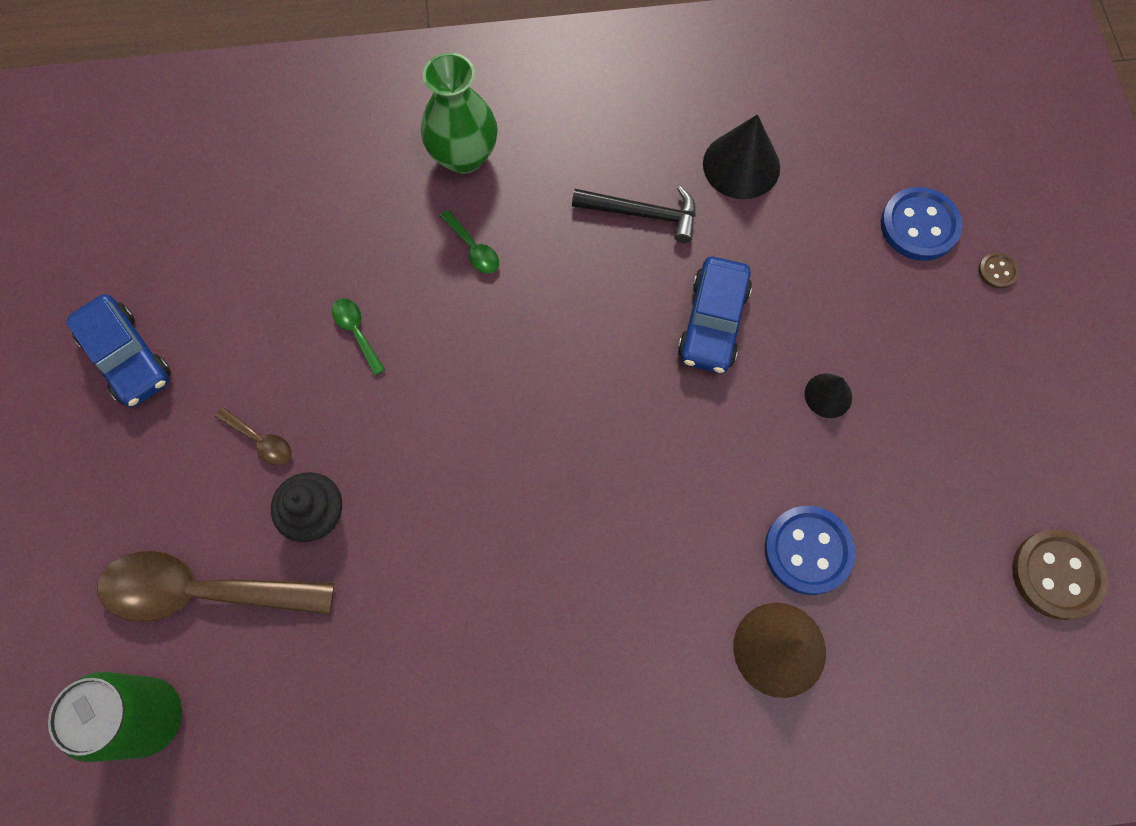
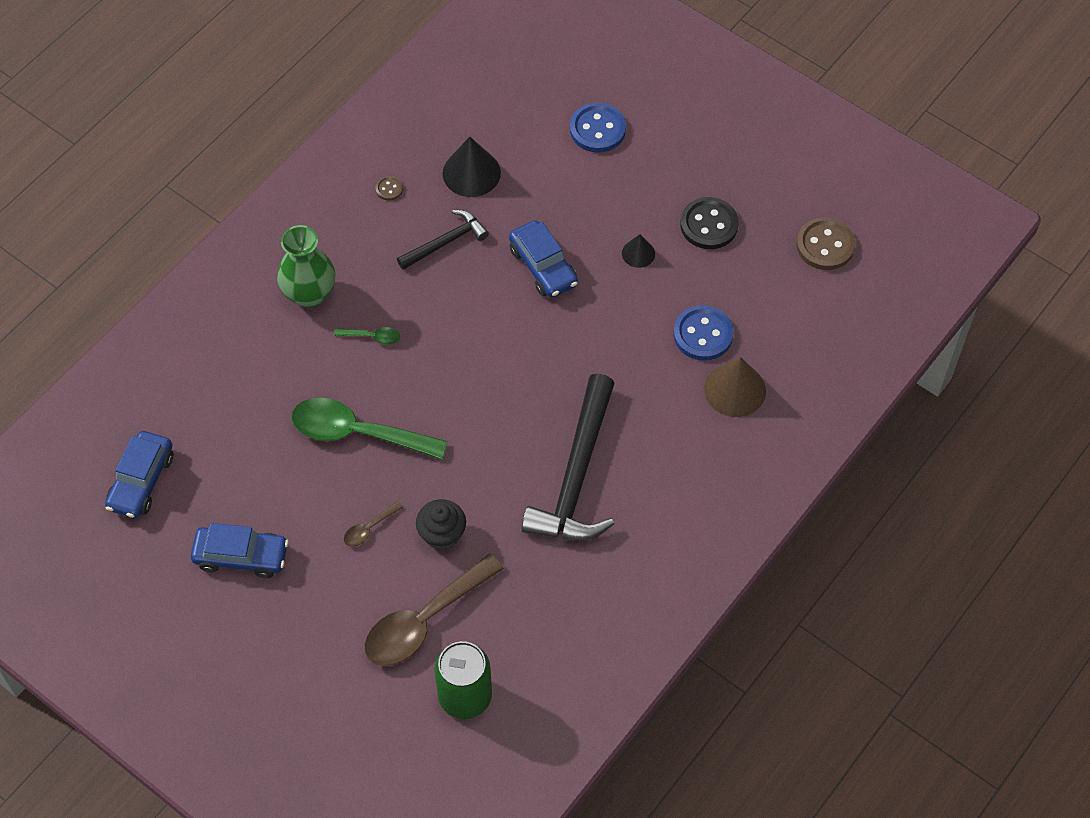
camera: 45 degrees left, 10 degrees down
brown spoon [215,407,292,465] -> brown spoon turned 150 degrees clockwise [344,501,403,547]
green spoon [332,298,385,376] -> green spoon [291,398,448,460], size x2.32
brown button [978,252,1019,289] -> brown button moved to [375,176,403,200]
none -> blue car [105,431,173,518]
none -> black hammer [521,374,615,541]
none -> black button [680,197,739,249]

